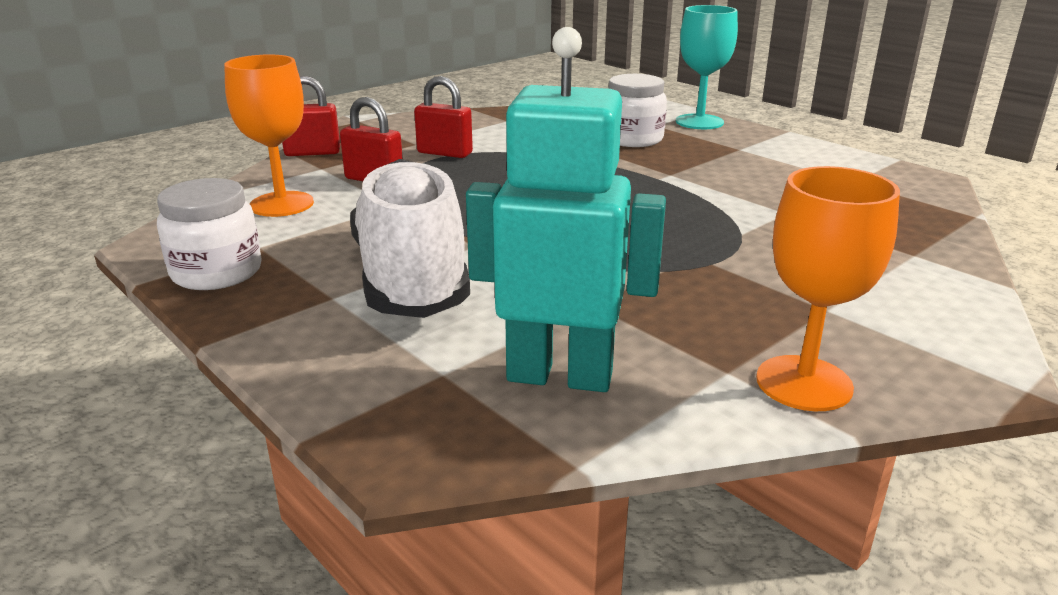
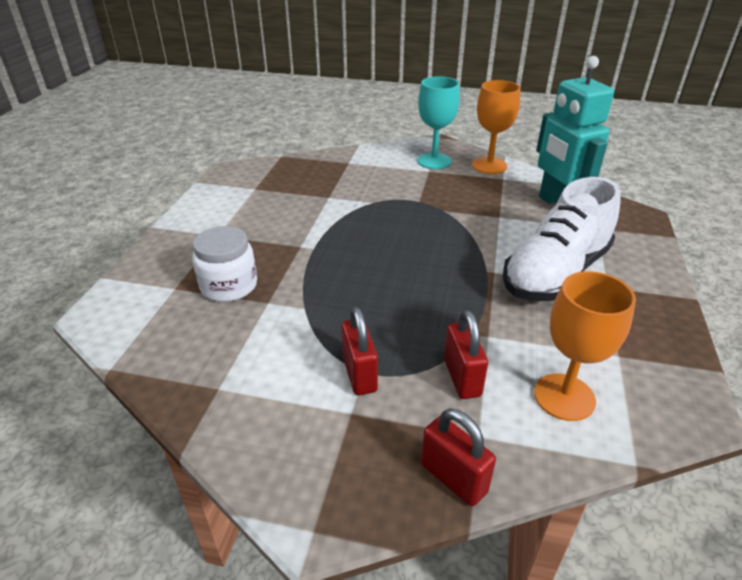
camera: 125 degrees left, 10 degrees up
white jar [157,178,262,290] -> none
turquoise goblet [676,5,738,129] -> turquoise goblet moved to [417,77,460,169]

